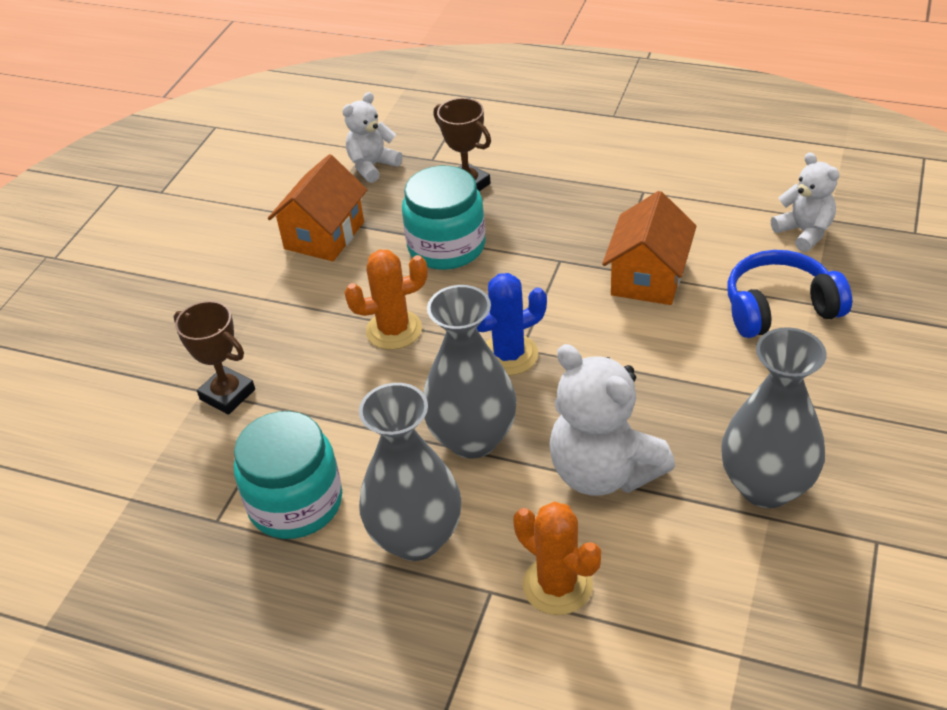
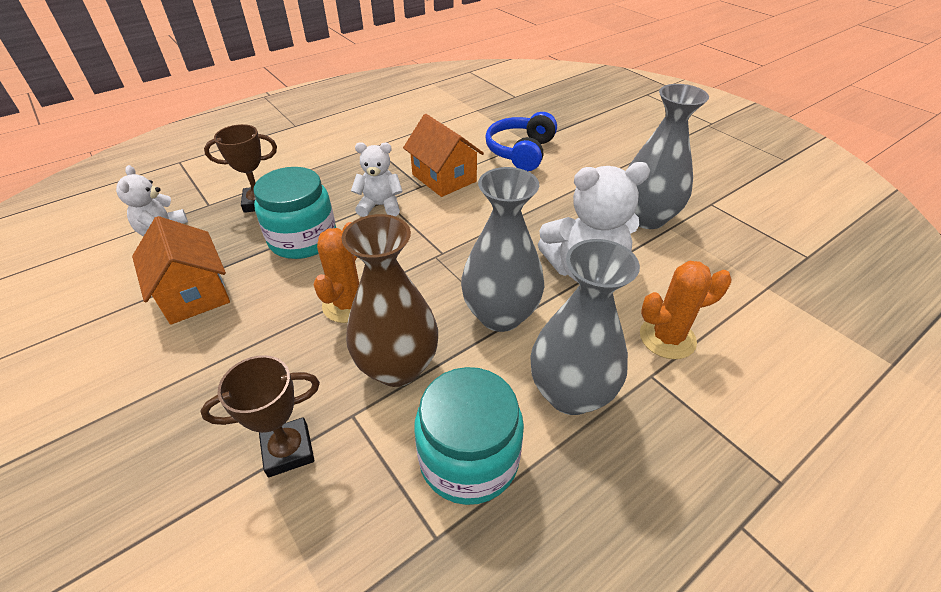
camera: 60 degrees left, 0 degrees up
blue cactus [477,273,547,376] -> none
white teddy bear [771,152,839,252] -> white teddy bear moved to [351,142,403,217]
none -> brown vase [342,214,438,387]

